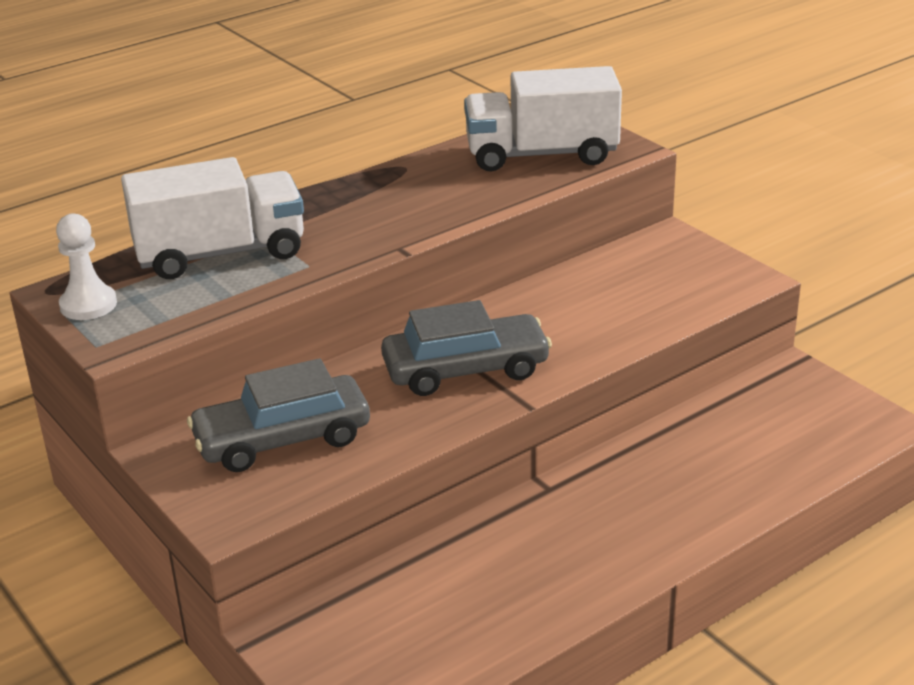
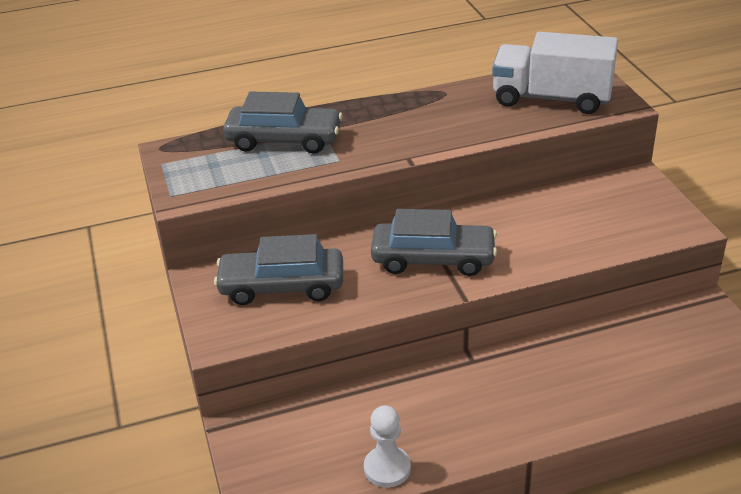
camera: 20 degrees right, 5 degrees up
white pawn [56,213,117,320] -> white pawn moved to [364,405,411,487]
white truck [121,157,304,279] -> grey car [223,91,343,154]

